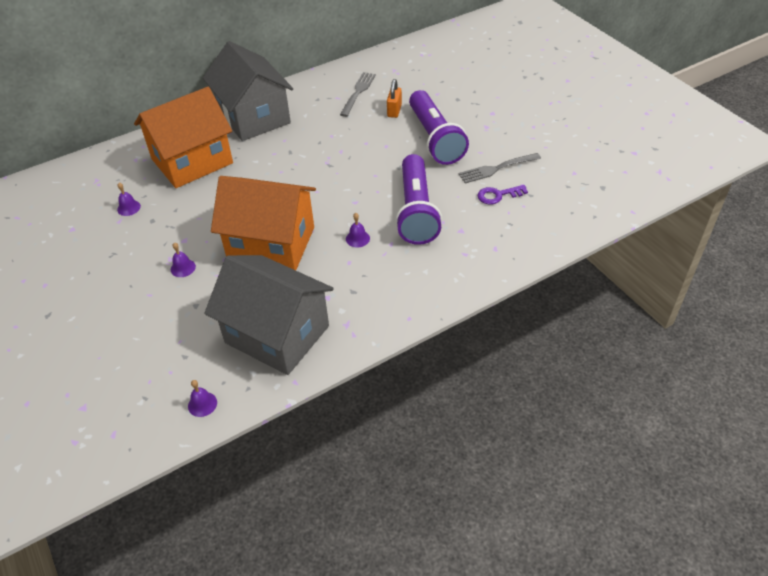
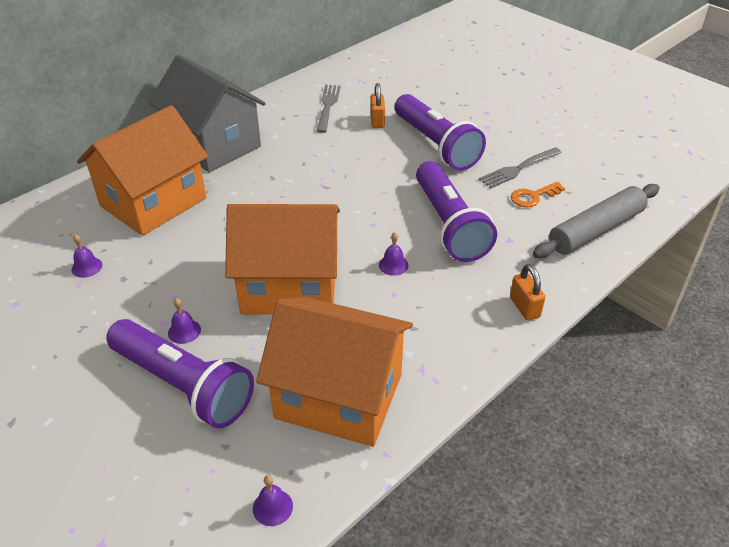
camera: 15 degrees left, 5 degrees down
grey house [204,255,334,375] -> orange house [256,297,413,447]
purple key [478,185,528,204] -> orange key [511,182,565,208]
none -> purple flashlight [106,319,254,428]
none -> orange padlock [510,264,546,321]
none -> grey rolling pin [533,184,660,258]

